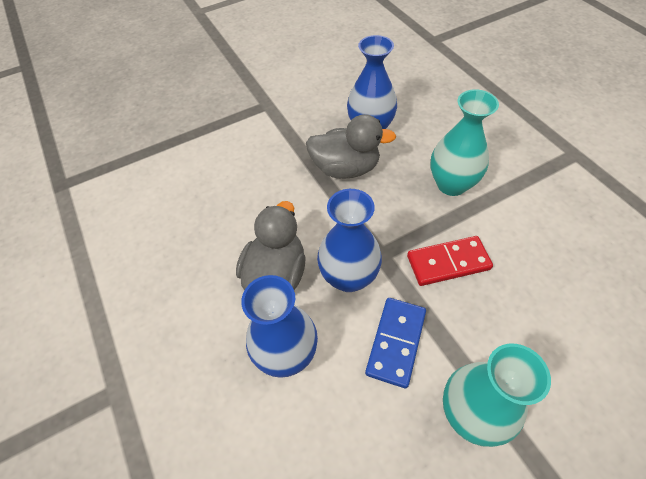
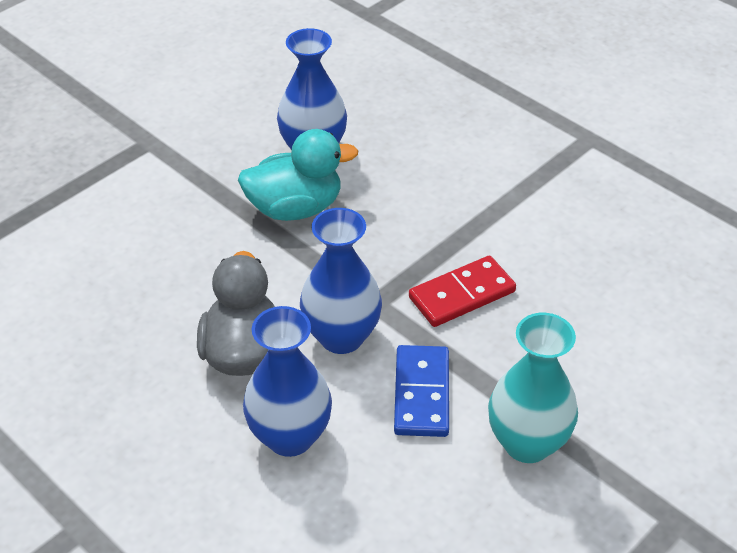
camera: 20 degrees left, 10 degrees down
grey duck [306,114,396,179] -> turquoise duck [238,129,358,221]
turquoise vase [430,89,499,196] -> none

